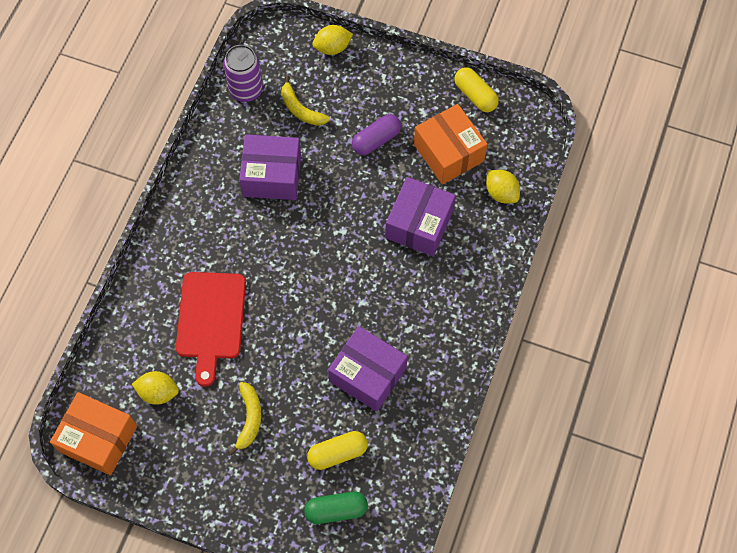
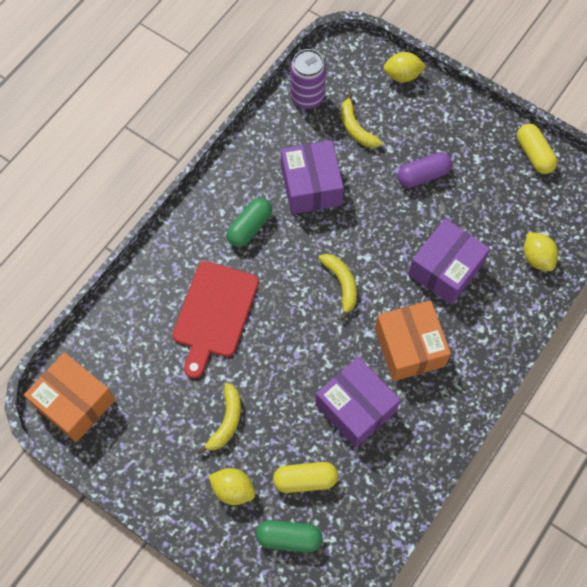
camera: 15 degrees right, 0 degrees up
yellow lemon [132,371,179,405] -> yellow lemon moved to [209,468,255,505]
purple box [239,134,301,200] -> purple box turned 60 degrees clockwise [281,140,344,214]
orange box [414,104,487,184] -> orange box moved to [375,300,451,381]
none -> green capsule [227,198,272,247]
none -> yellow banana [318,254,357,320]

